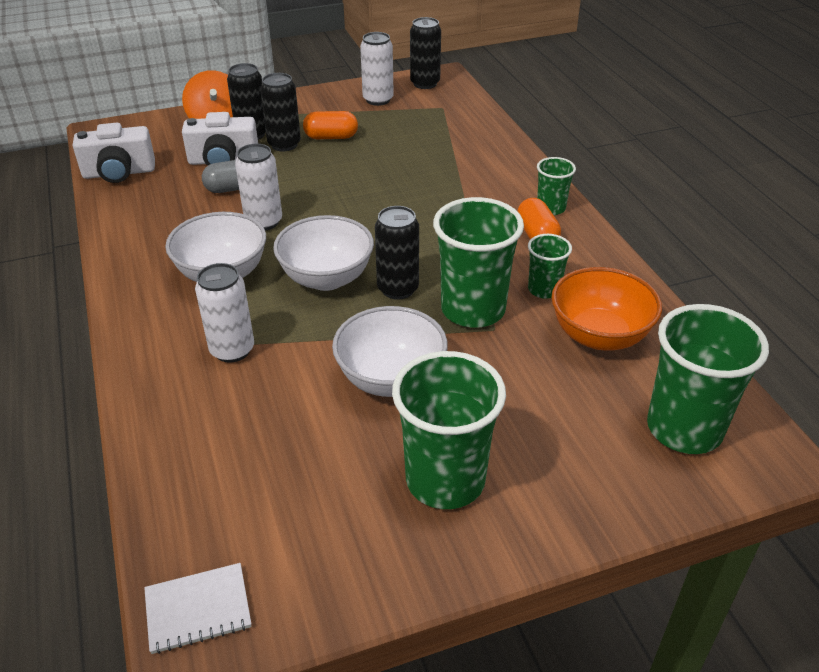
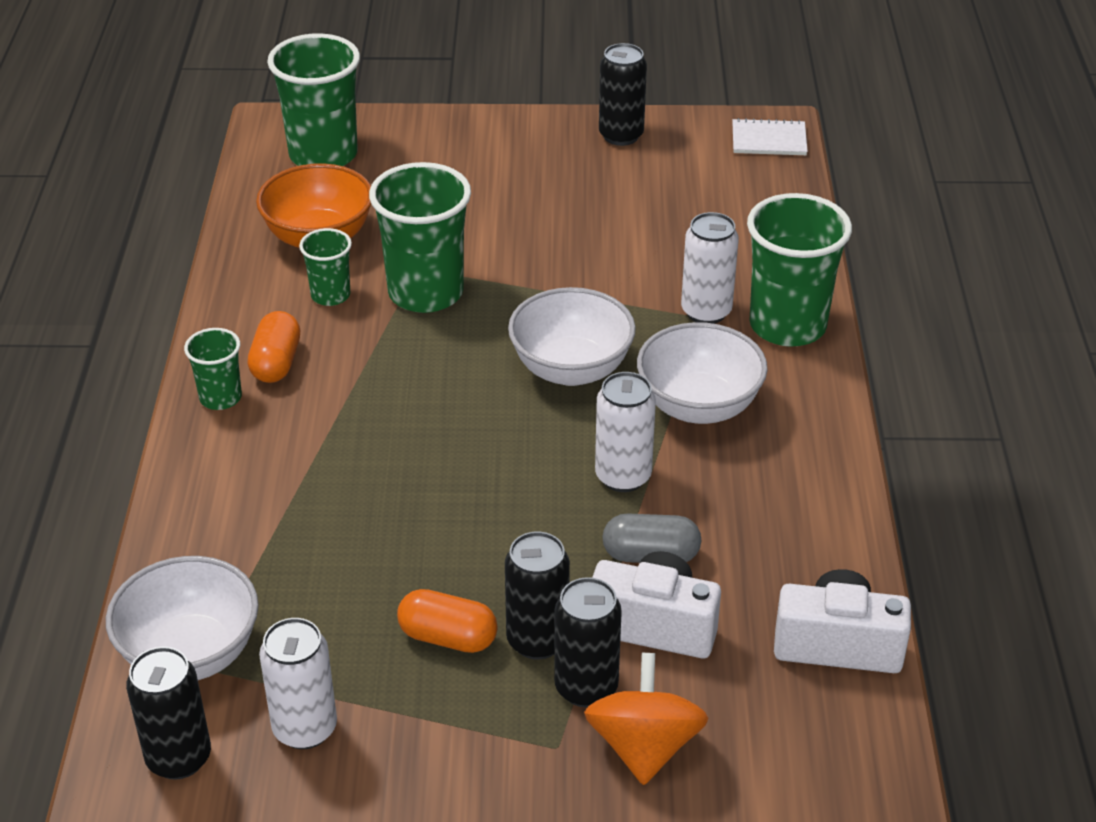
camera: 160 degrees left, 0 degrees up
white bowl [332,306,447,397] -> white bowl moved to [106,556,259,680]
black can [375,206,419,300] -> black can moved to [599,43,647,146]
green cup [392,351,506,509] -> green cup moved to [747,193,852,347]

